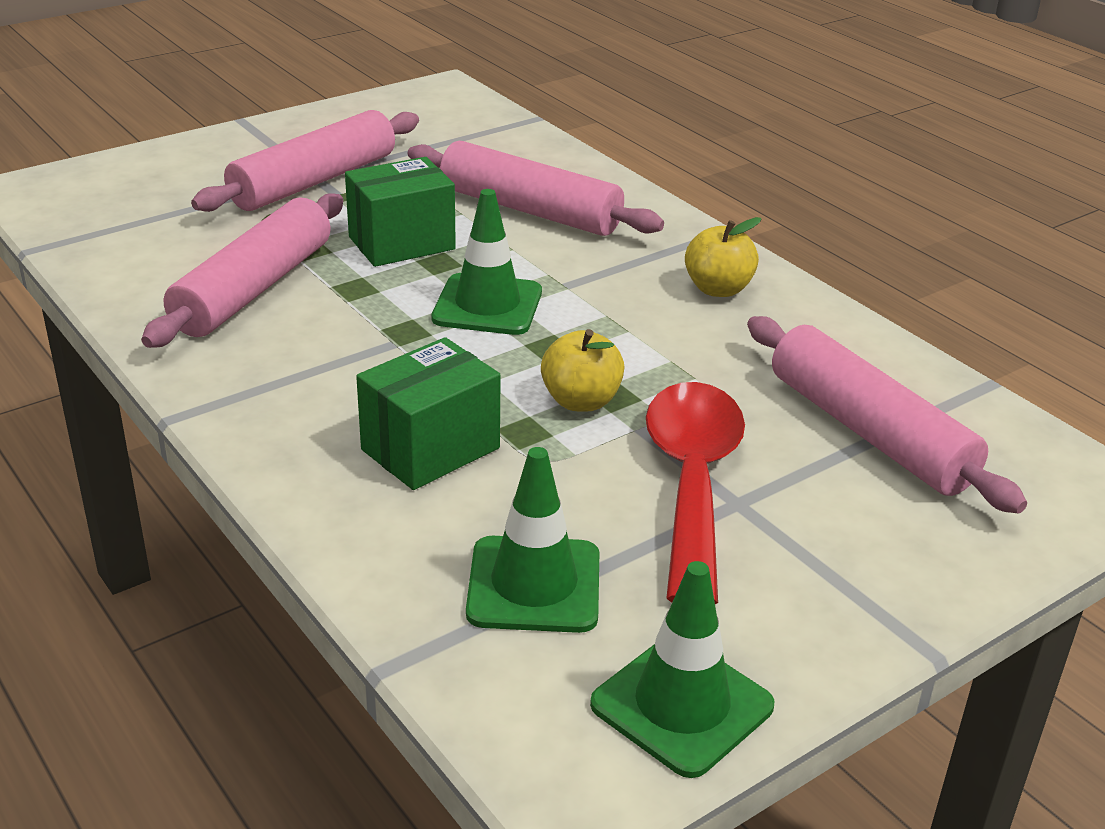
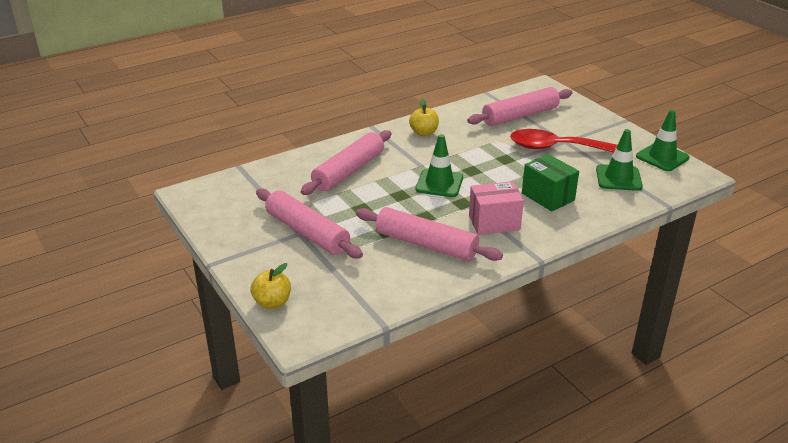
camera: 85 degrees left, 0 degrees up
green box [345,157,456,267] -> none
yellow apple [541,329,625,411] -> yellow apple moved to [251,263,291,309]
none -> pink box [469,181,524,235]

